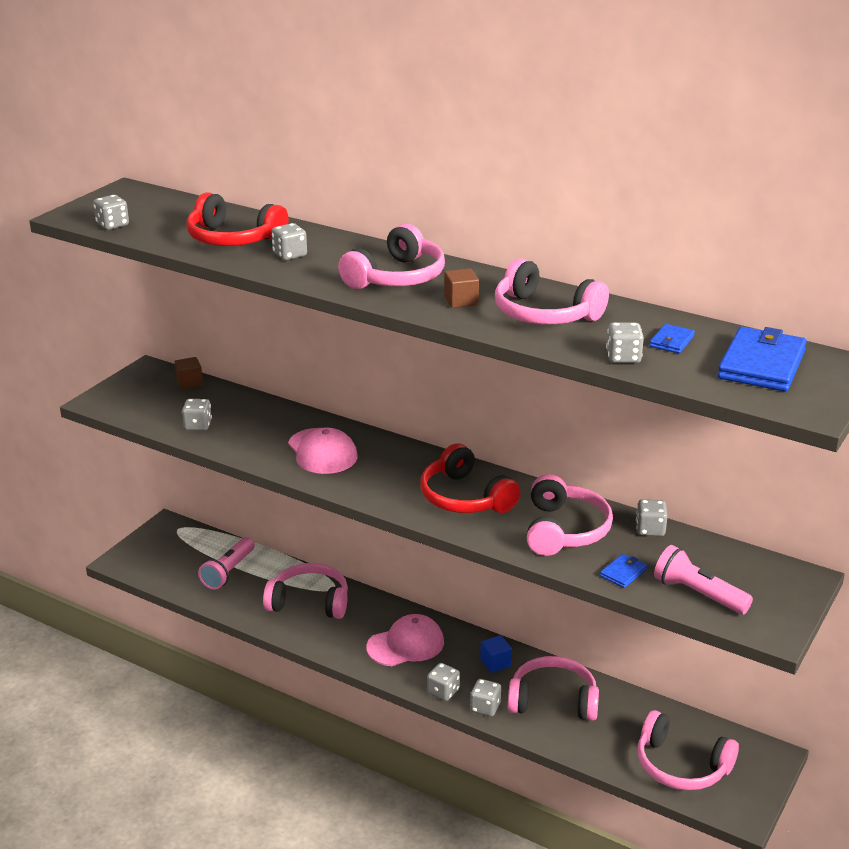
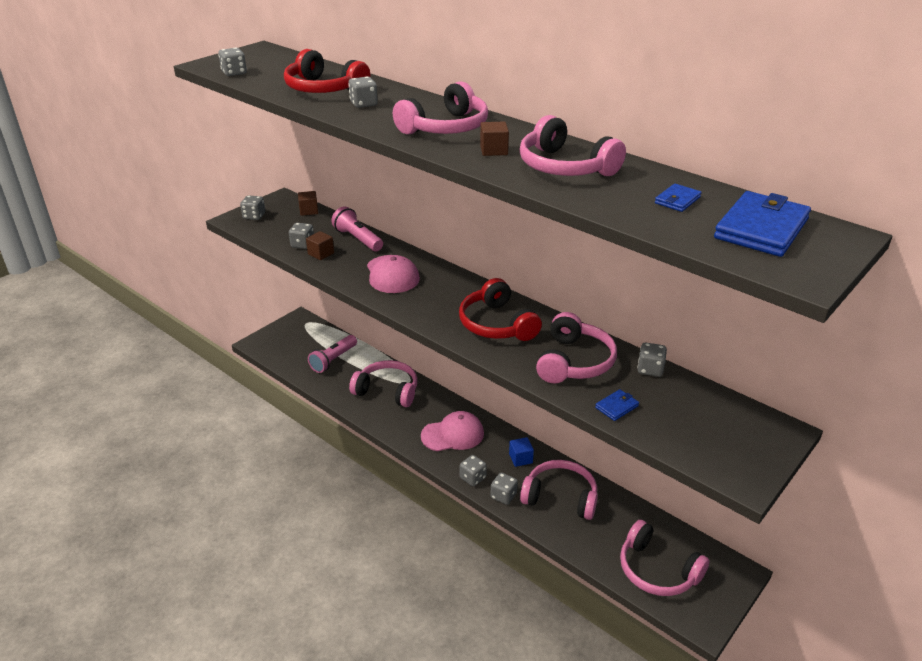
camera: 10 degrees right, 5 degrees up
grey dice [606,322,644,363] -> grey dice moved to [240,195,265,220]
pink flashlight [654,545,753,614] -> pink flashlight moved to [331,207,383,251]
none -> brown cube [306,231,334,260]

